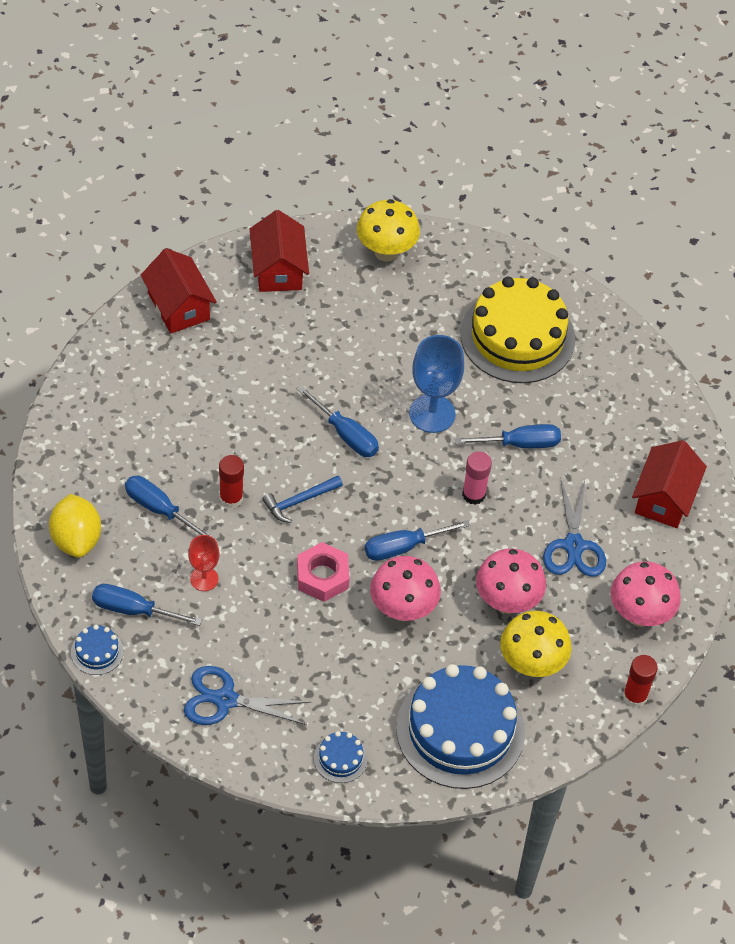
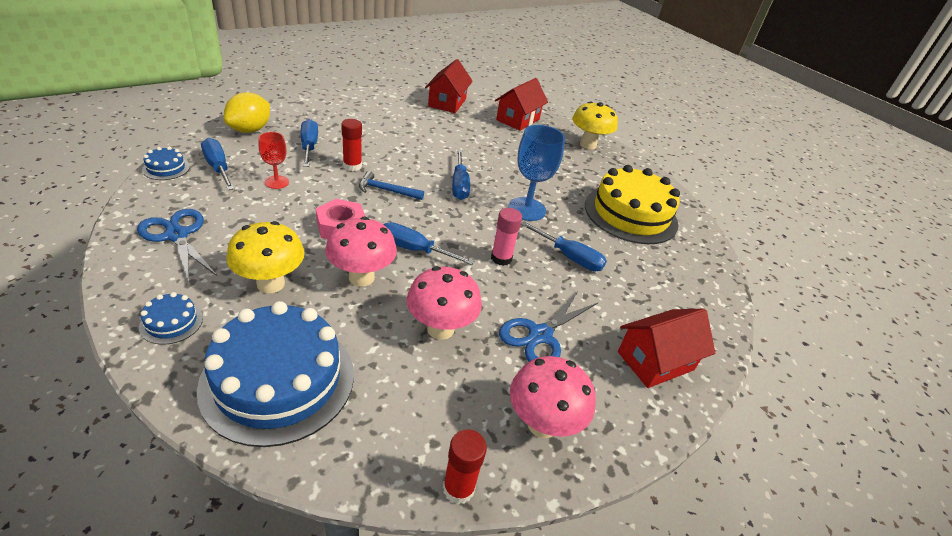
camera: 40 degrees right, 15 degrees down
yellow mushroom [500,611,572,677] -> yellow mushroom moved to [227,221,304,293]

